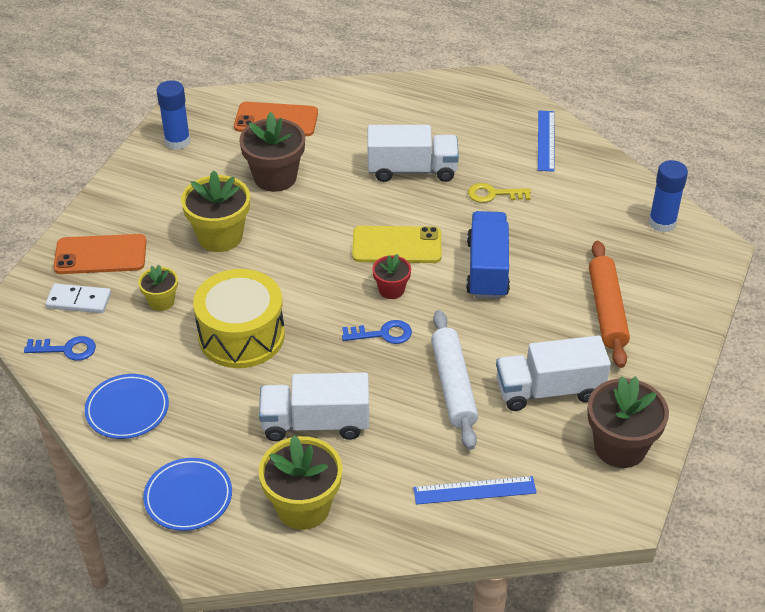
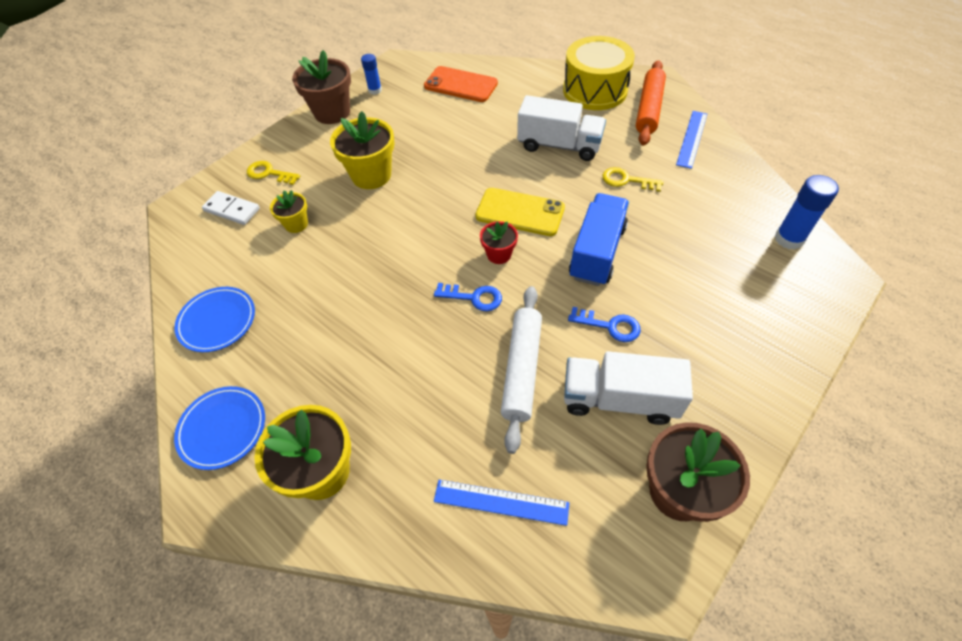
camera: 20 degrees right, 10 degrees up
blue key [24,336,96,361] -> blue key moved to [568,307,641,342]
orange phone [53,234,146,274] -> yellow key [247,161,300,185]
blue glue stick [156,80,190,150] -> blue glue stick [361,54,382,95], size x0.63
yellow drum [193,269,285,368] -> yellow drum moved to [563,36,635,110]
brown flower pot [239,112,305,192] -> brown flower pot moved to [292,50,351,124]
white truck [259,372,369,441] -> none
orange rolling pin [589,241,630,368] -> orange rolling pin moved to [636,60,666,146]

